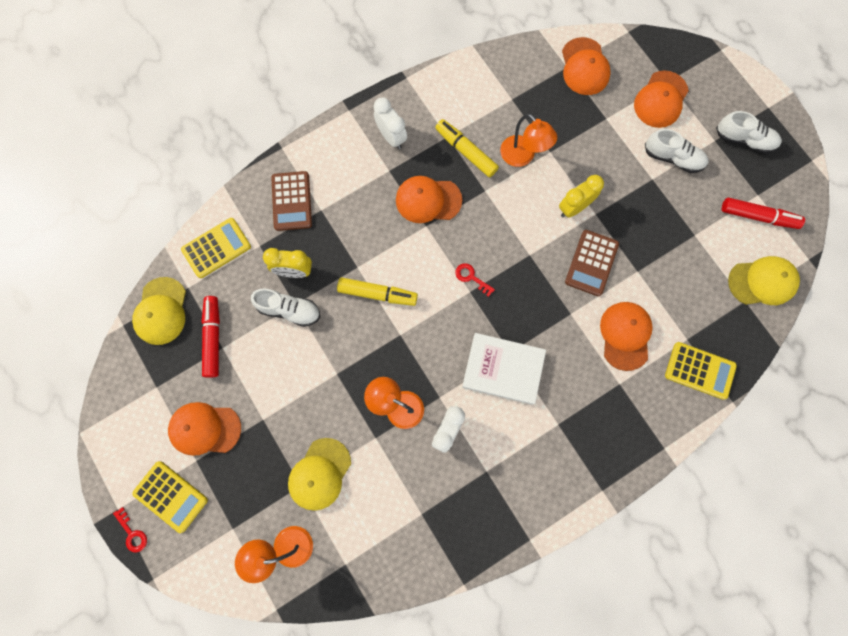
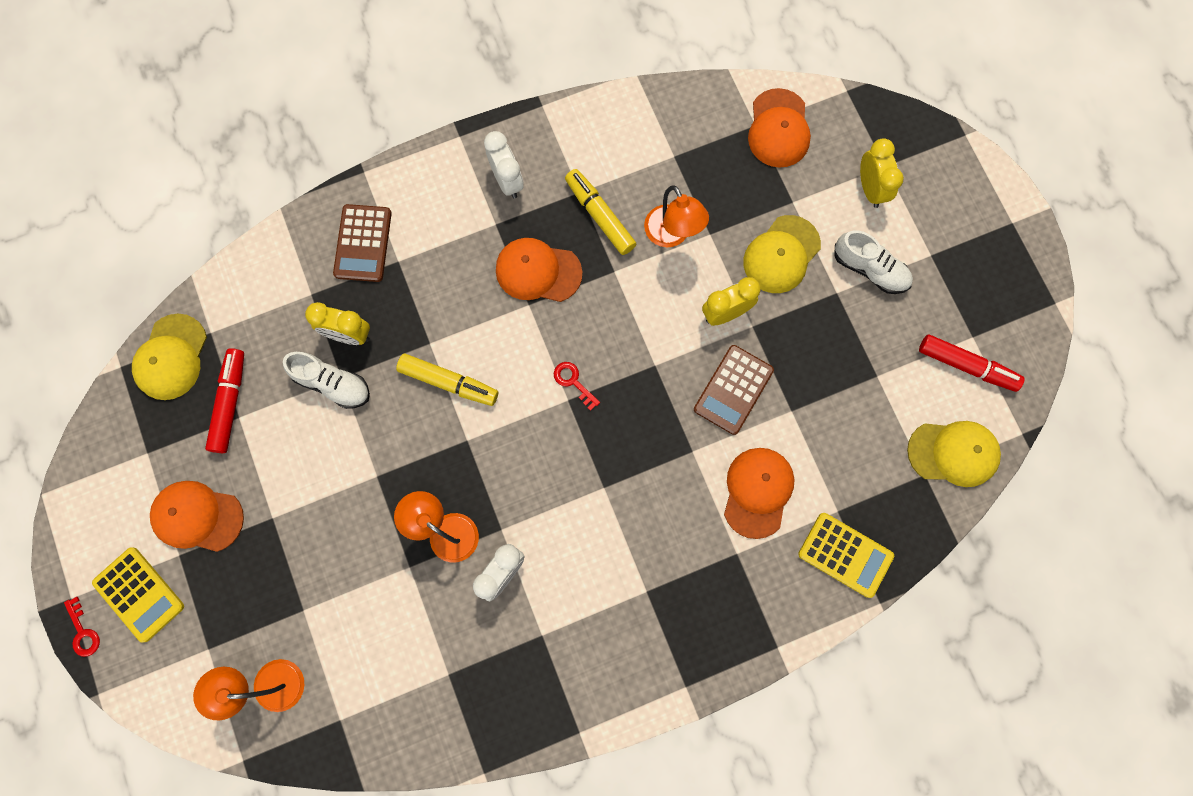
camera: 10 degrees right, 0 degrees up
yellow calculator [181,218,251,278] -> none
yellow cap [288,438,351,511] -> yellow cap moved to [743,215,821,293]
white book [462,333,546,405] -> none
orange cap [634,70,689,128] -> yellow clock [860,138,904,208]
white shoe [716,111,782,154] -> none

